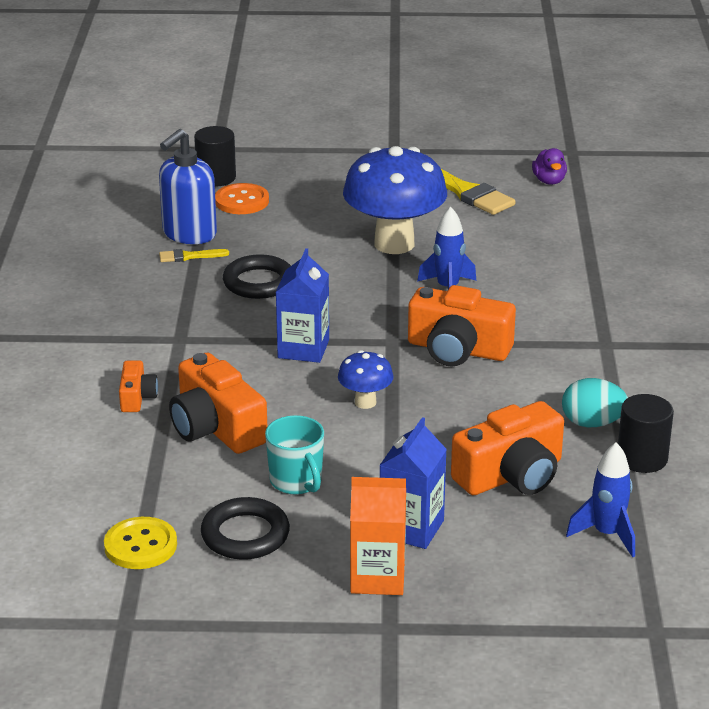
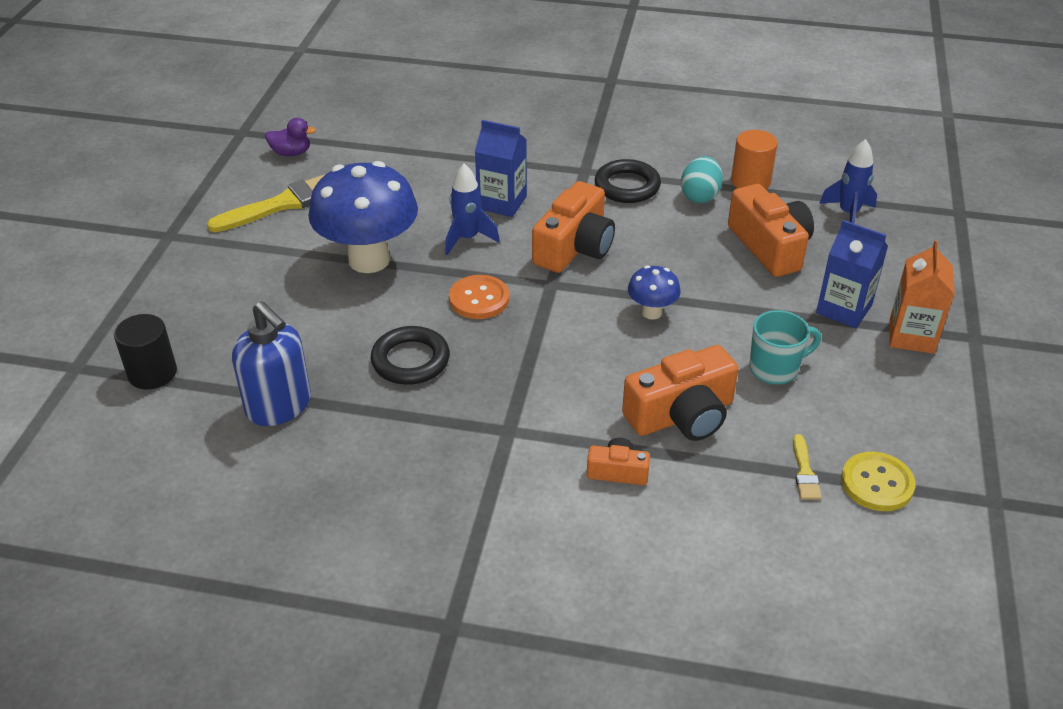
camera: 80 degrees left, 10 degrees up
yellow brush [159,249,229,262] -> yellow brush moved to [793,434,822,500]
black ring [201,497,290,560] -> black ring moved to [595,159,661,203]
orange button [215,183,269,214] -> orange button moved to [449,275,509,319]
blue carton [276,248,329,363] -> blue carton moved to [475,120,527,217]
black cylinder [618,394,674,473] -> orange cylinder [731,130,778,189]

